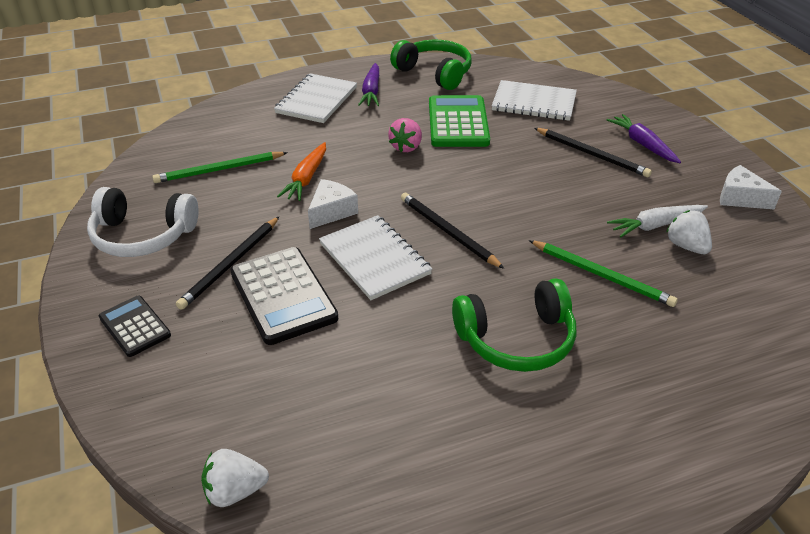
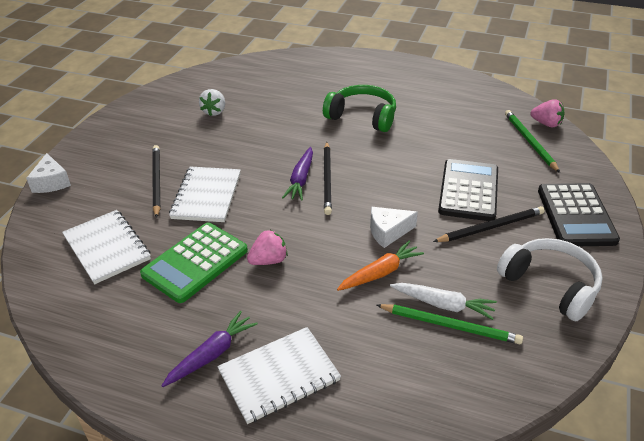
camera: 140 degrees left, 0 degrees up
black calculator [99,296,171,357] -> black calculator [538,183,620,246], size x1.71
white strawberry [201,449,269,507] -> pink strawberry [530,99,565,127]
white notebook [319,215,432,300] -> white notebook moved to [169,167,241,222]
green headphones [390,40,471,90] -> none
green pencil [529,240,678,307] -> green pencil moved to [505,110,560,173]
purple carrot [607,114,681,163] -> purple carrot moved to [282,147,313,201]
white carrot [607,205,708,238] -> white carrot moved to [390,283,497,320]
white cheese [720,165,782,209] -> white cheese moved to [26,153,71,193]

